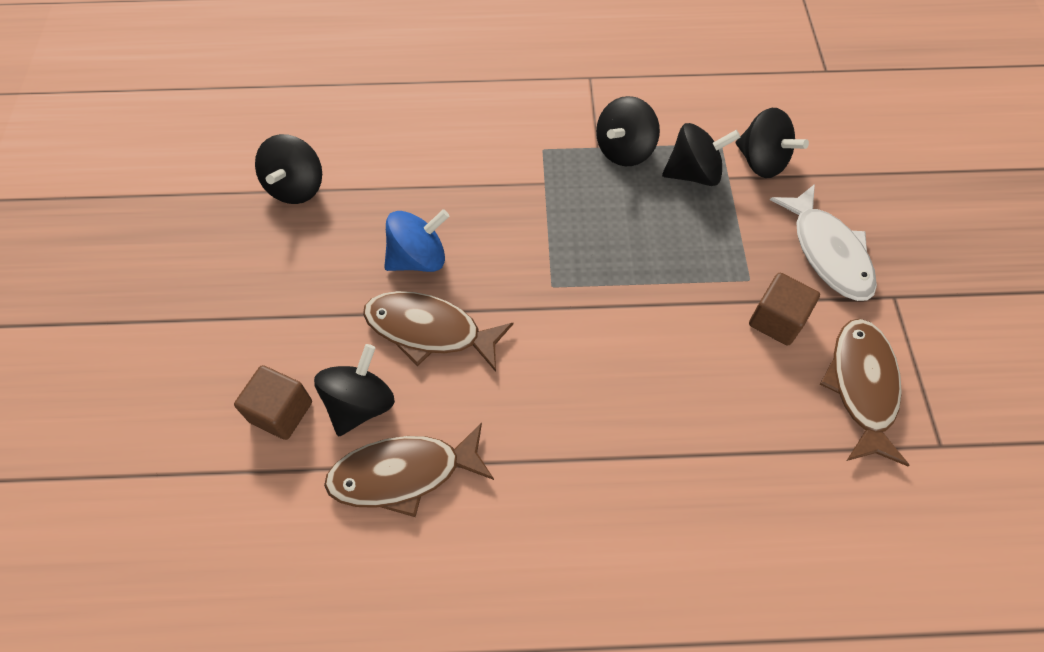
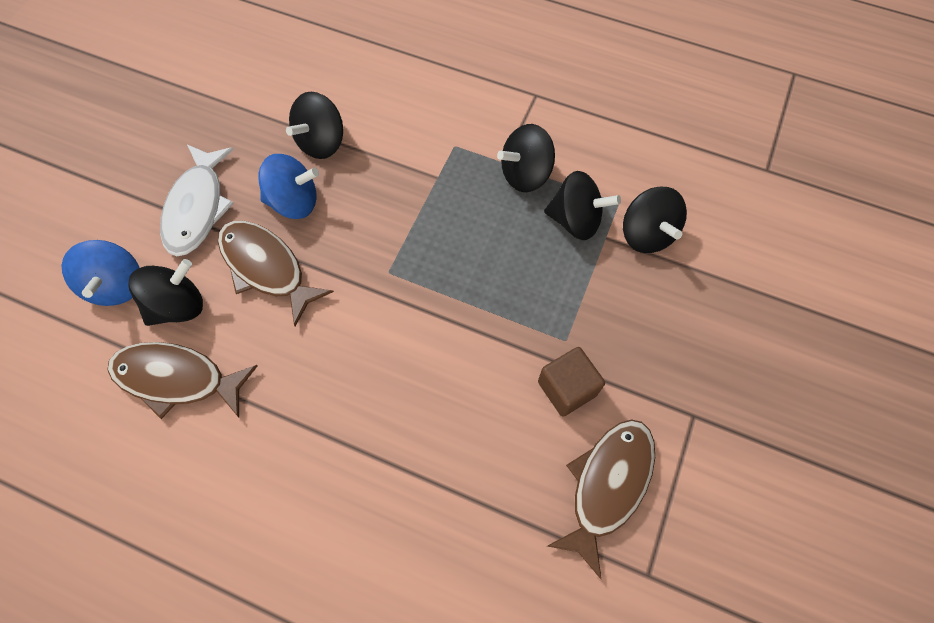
camera: 25 degrees right, 5 degrees up
brown cube [234,365,312,440] -> blue spinning top [61,240,140,306]
black spinning top [255,134,322,204] -> black spinning top moved to [286,92,343,159]
white fish [770,184,877,301] -> white fish moved to [160,145,234,256]

